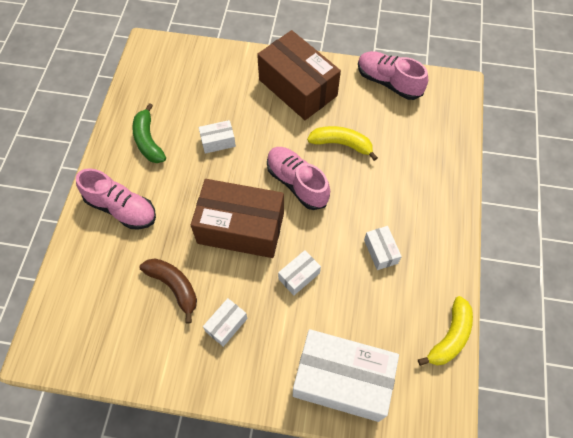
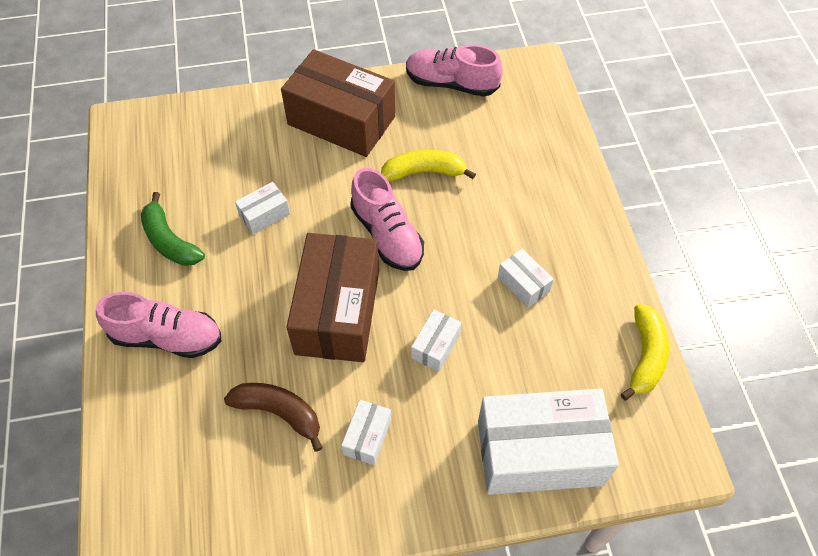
camera: 20 degrees left, 5 degrees down
brown box [191,179,284,258] -> brown box turned 75 degrees counterclockwise [287,233,379,362]
pink shoe [267,147,330,210] -> pink shoe turned 150 degrees counterclockwise [350,168,424,271]

